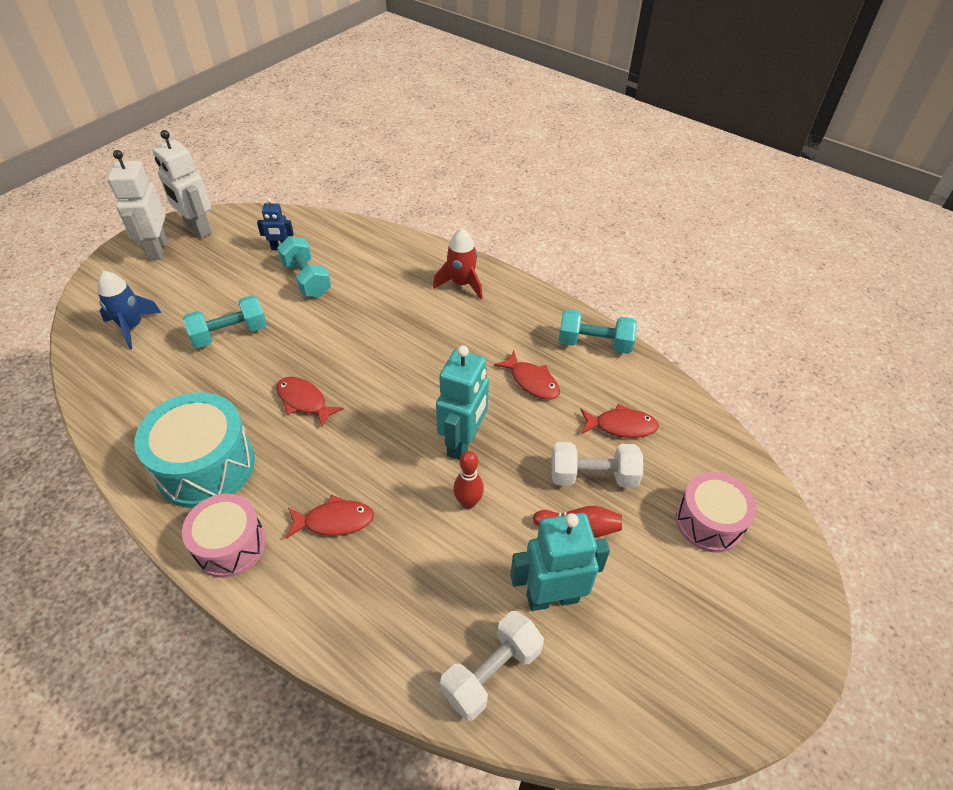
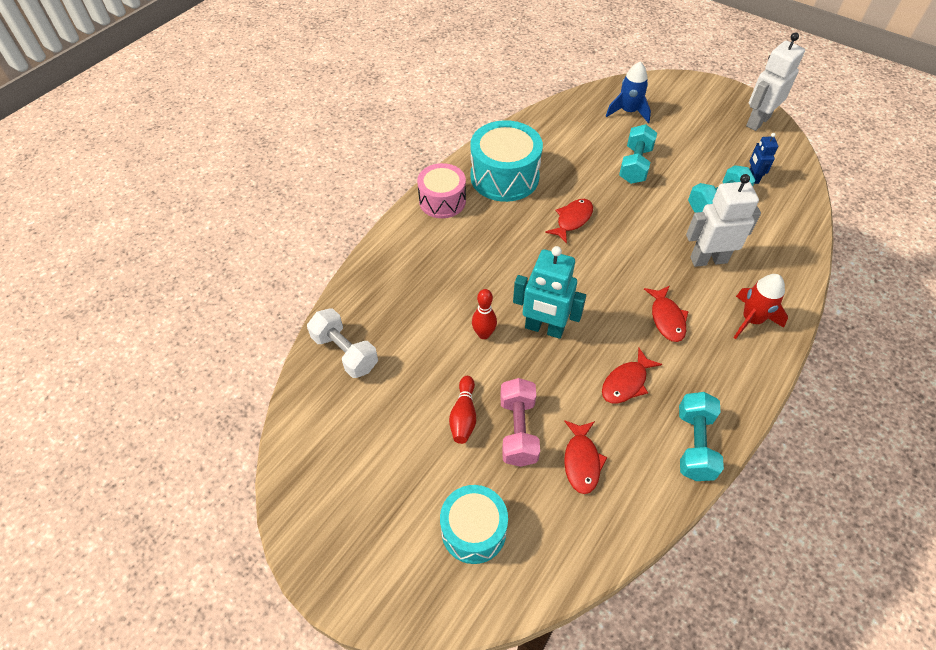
camera: 90 degrees right, 5 degrees up
white robot [108,150,167,260] -> white robot moved to [686,174,761,267]
turquoise dumbbell [183,295,267,348] -> turquoise dumbbell turned 45 degrees clockwise [619,124,657,184]
red fish [286,495,374,539] -> red fish moved to [644,286,689,342]
turquoise robot [510,513,610,611] -> none
white dumbbell [551,442,643,487] -> pink dumbbell [500,378,540,467]
pink drum [676,472,757,552] -> turquoise drum [440,485,508,564]

